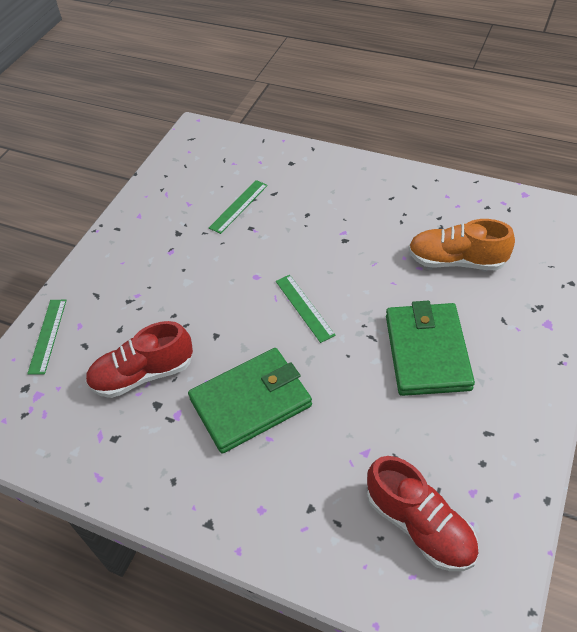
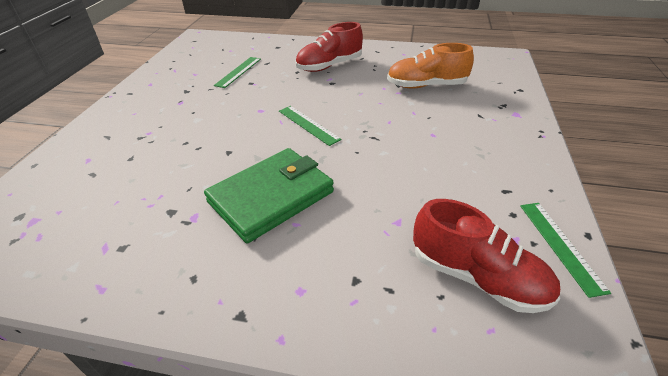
camera: 15 degrees left, 10 degrees down
green ruler [27,300,67,374] -> green ruler moved to [520,203,611,298]
red shoe [85,321,193,398] -> red shoe moved to [295,22,363,72]
green wallet [386,301,475,396] -> none

